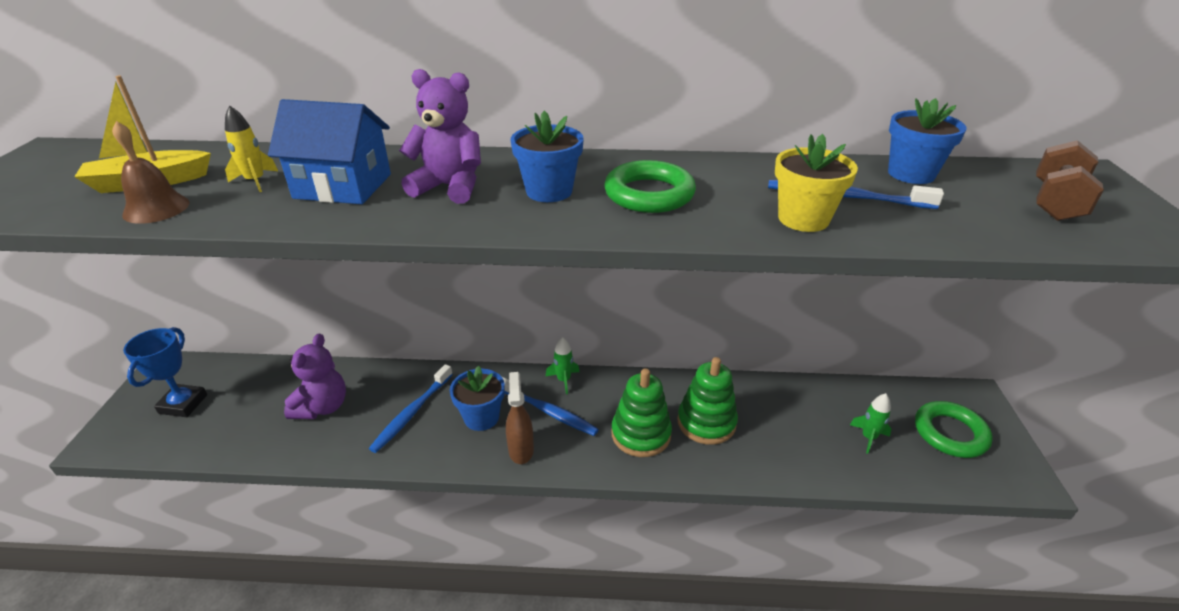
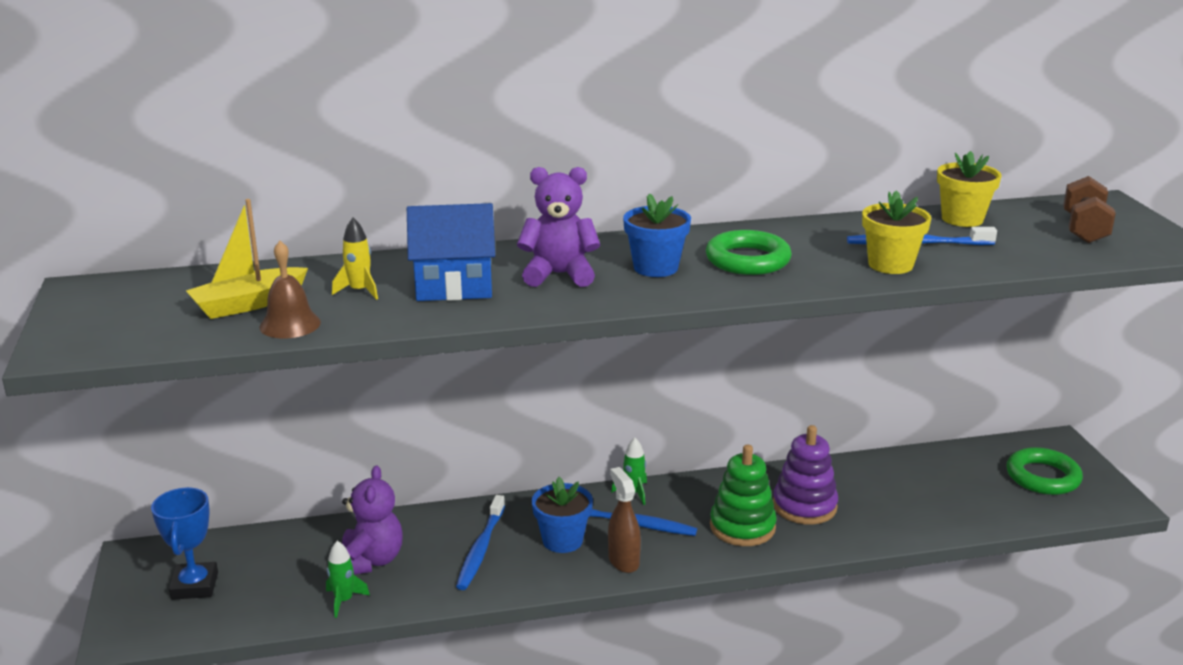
camera: 15 degrees left, 10 degrees down
green stacking toy [677,357,738,445] -> purple stacking toy [773,425,838,525]
green rocket [850,393,891,454] -> green rocket moved to [326,541,370,618]
blue flower pot [888,98,966,184] -> yellow flower pot [937,151,1002,227]

